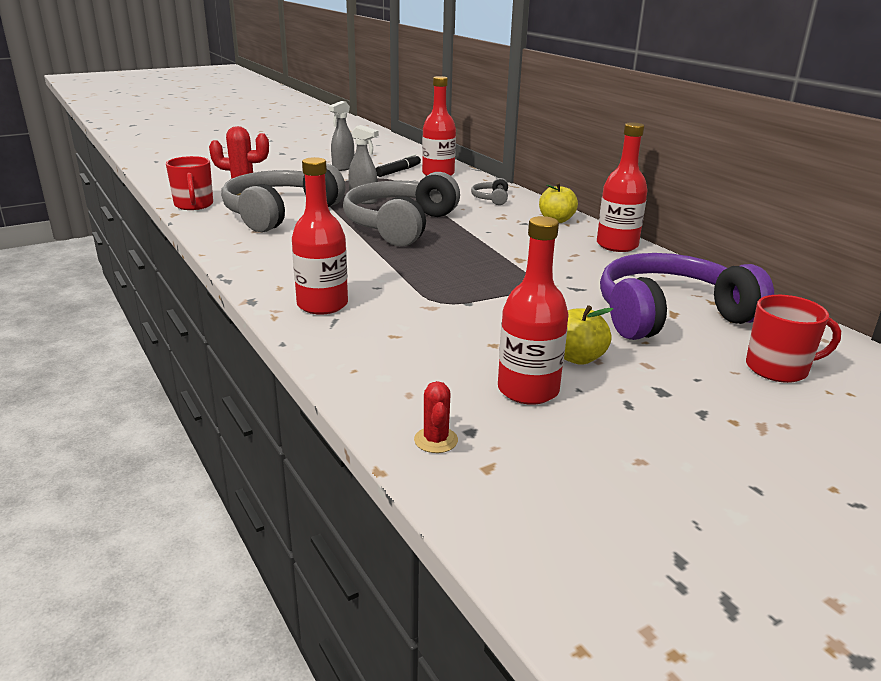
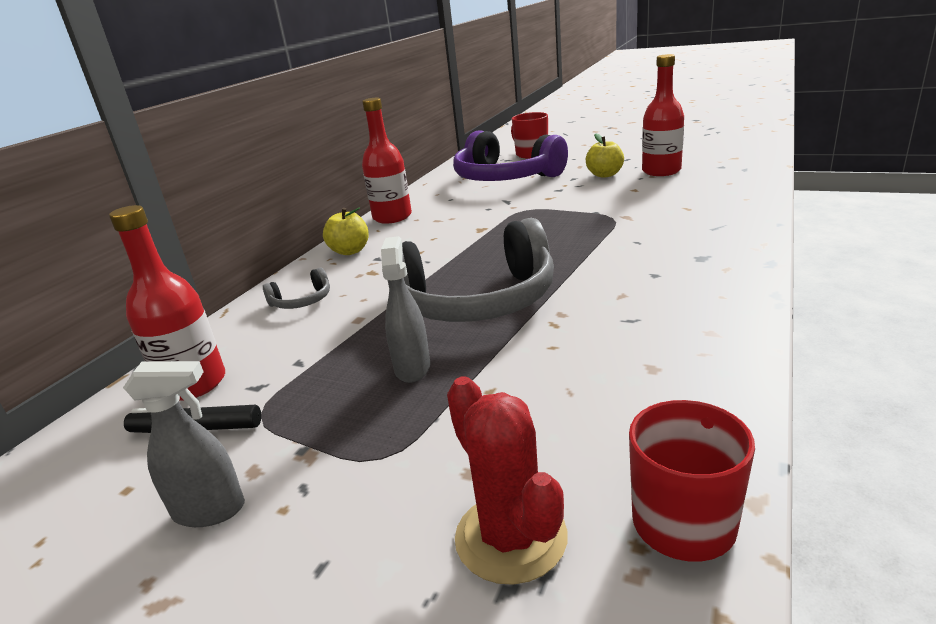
camera: 120 degrees left, 0 degrees up
grey headphones [221,164,345,232] -> none
red bottle [292,157,348,315] -> none
red cactus [414,381,458,453] -> none

